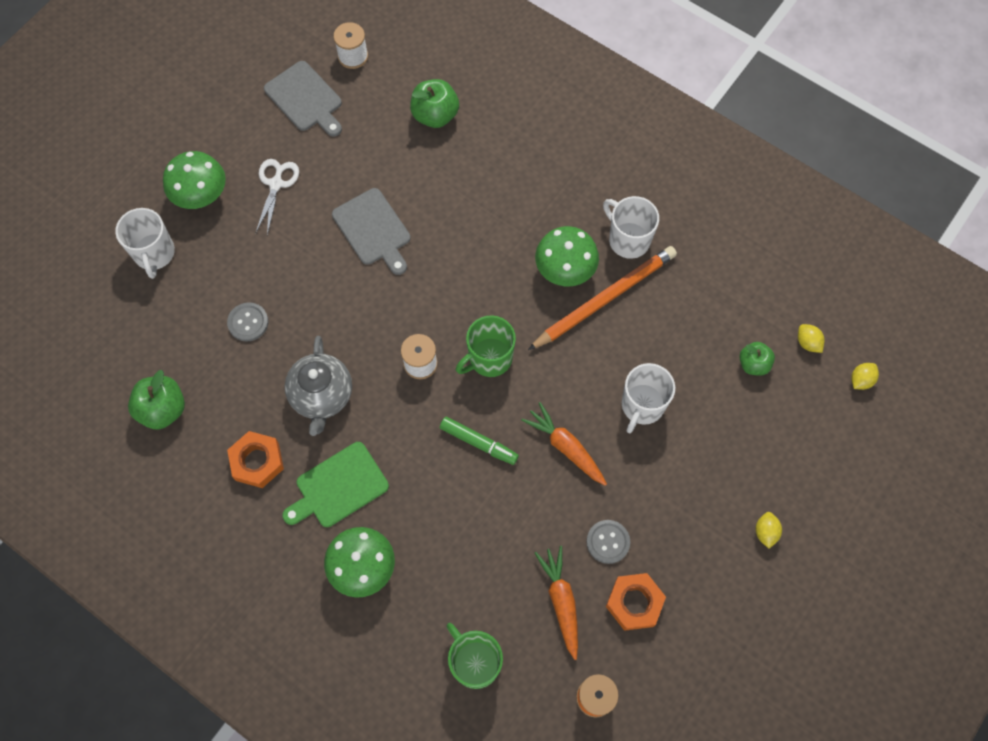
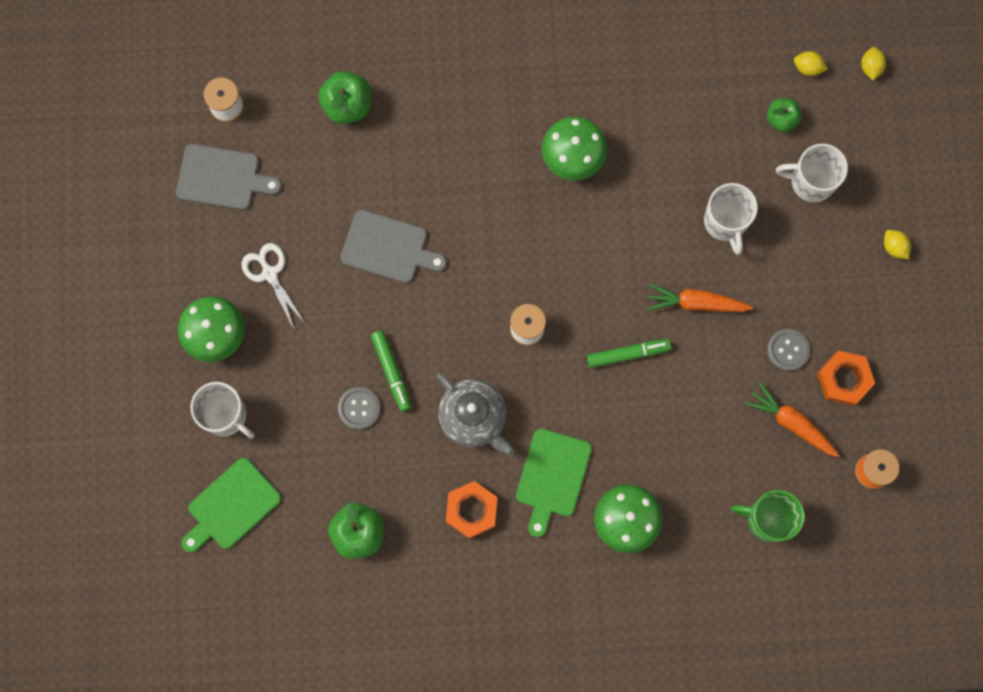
camera: 40 degrees left, 10 degrees up
green mug [456,316,516,377] -> none
orange pencil [528,246,677,350] -> none
white mug [603,196,659,259] -> white mug moved to [776,144,848,203]
none -> green cutting board [181,458,281,552]
none -> green marker [371,330,412,412]

